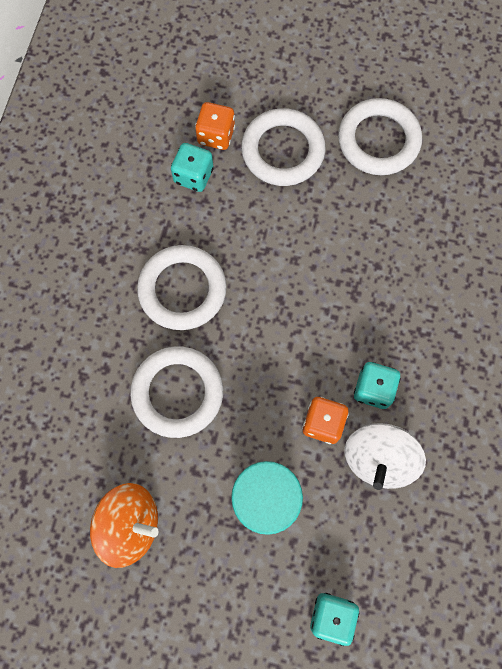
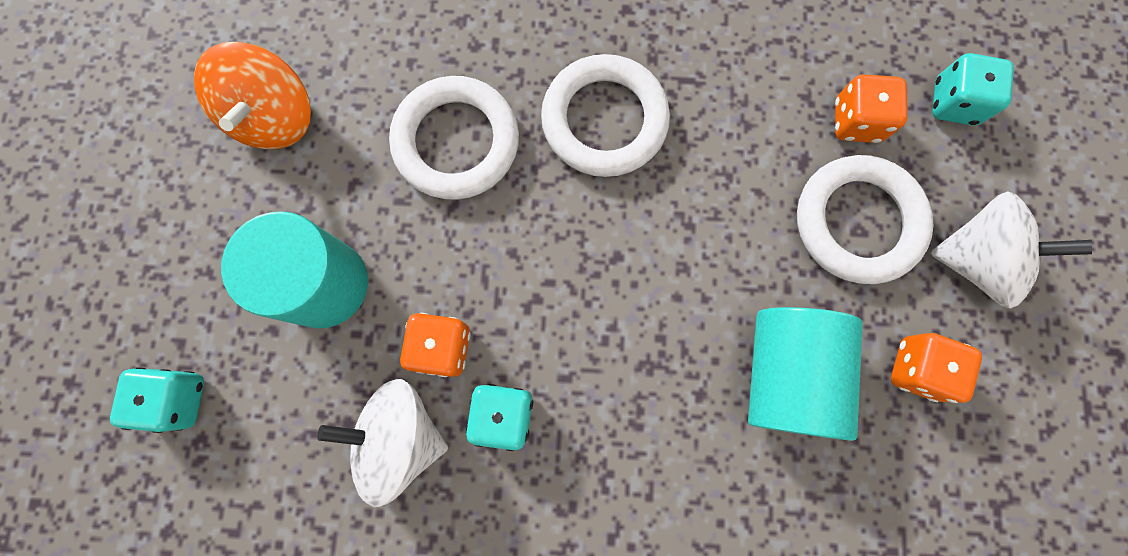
camera: 80 degrees right, 5 degrees up
turquoise dice [171,143,214,192] -> turquoise dice moved to [932,53,1014,126]
white ring [338,98,422,175] -> orange dice [891,333,982,403]
none -> turquoise cylinder [748,307,863,441]
none -> white spinning top [930,192,1092,309]

